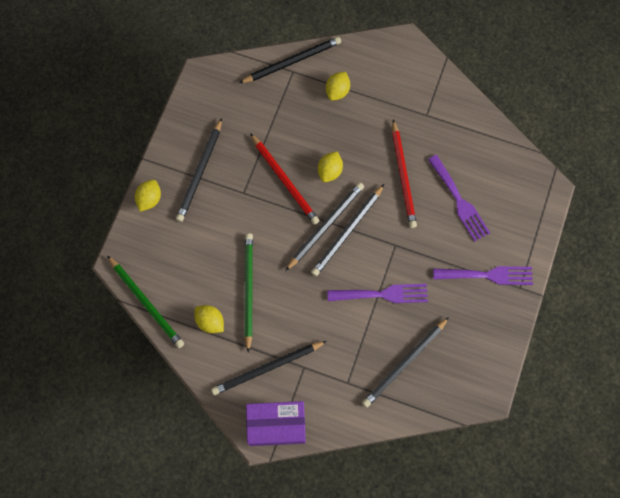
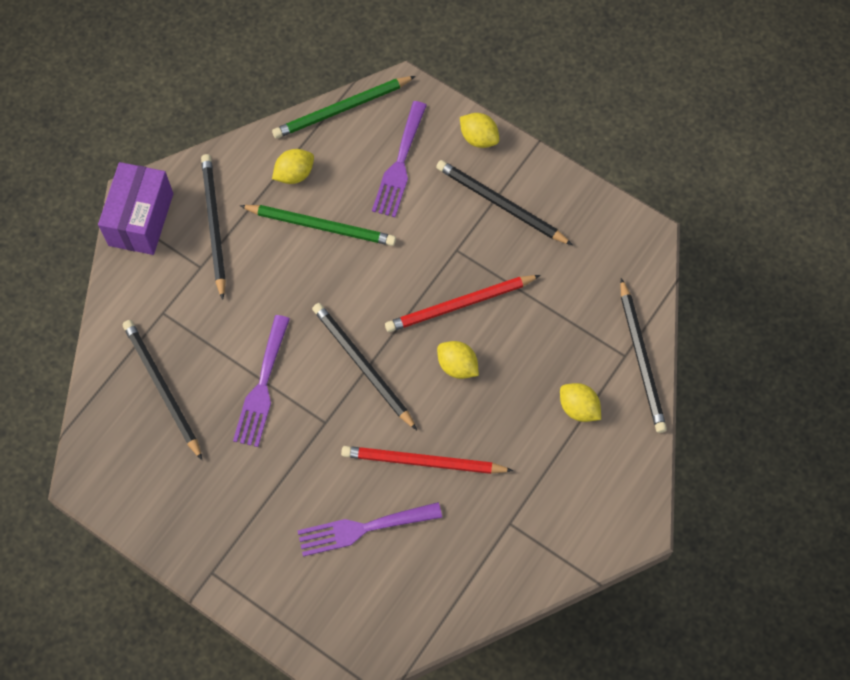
camera: 105 degrees right, 5 degrees down
black pencil [285,182,364,271] -> none
purple fork [433,266,533,285] -> purple fork moved to [372,101,427,217]

